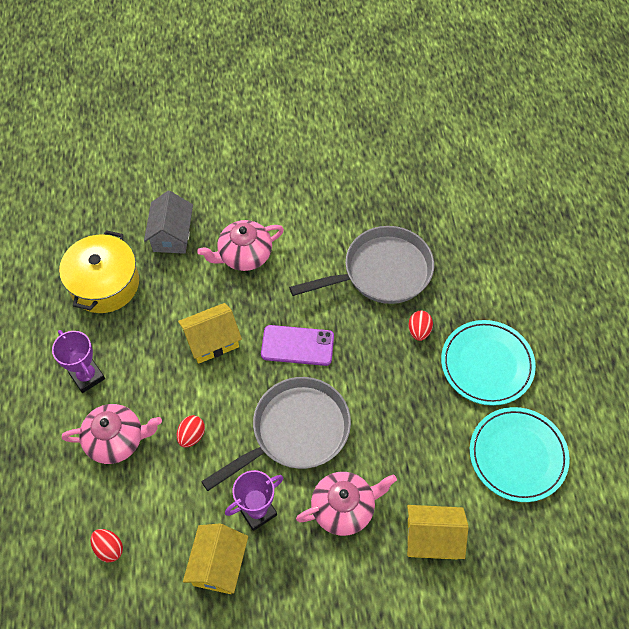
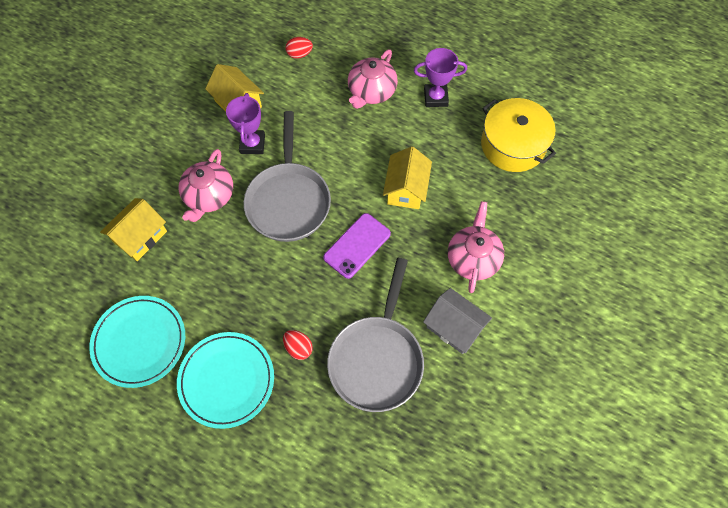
camera: 125 degrees right, 5 degrees up
grey house [144,191,193,254] -> grey house moved to [423,288,492,354]
red egg [177,415,205,448] -> none

